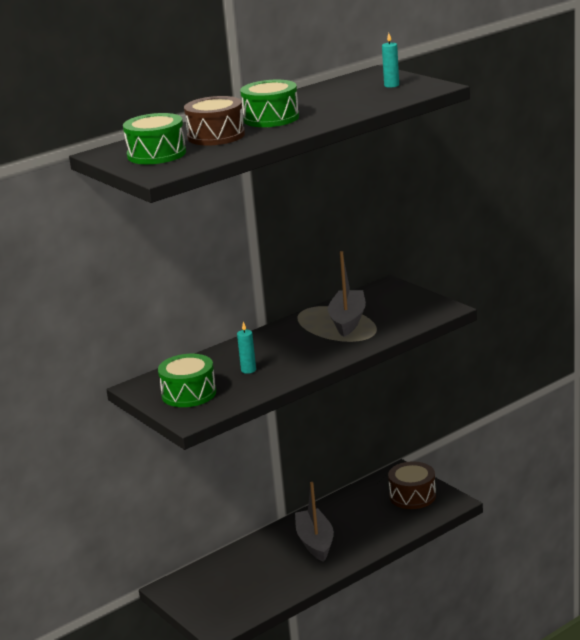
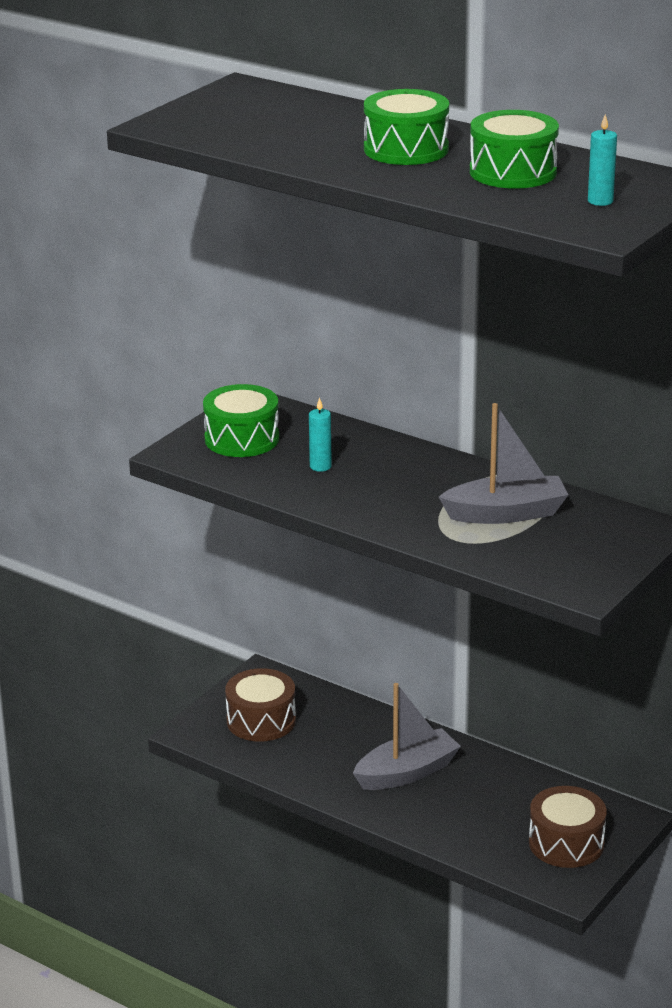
camera: 70 degrees right, 5 degrees up
green drum [123,113,186,164] -> green drum moved to [470,110,559,189]
brown drum [184,96,245,146] -> brown drum moved to [225,668,296,742]

